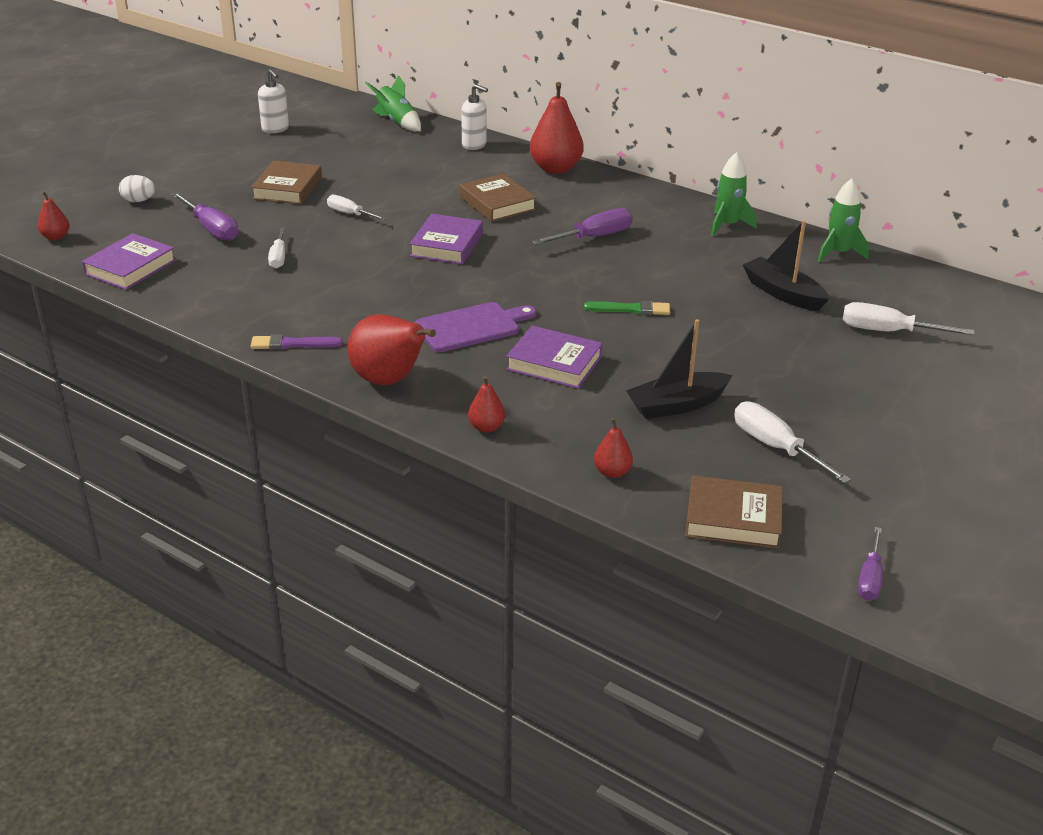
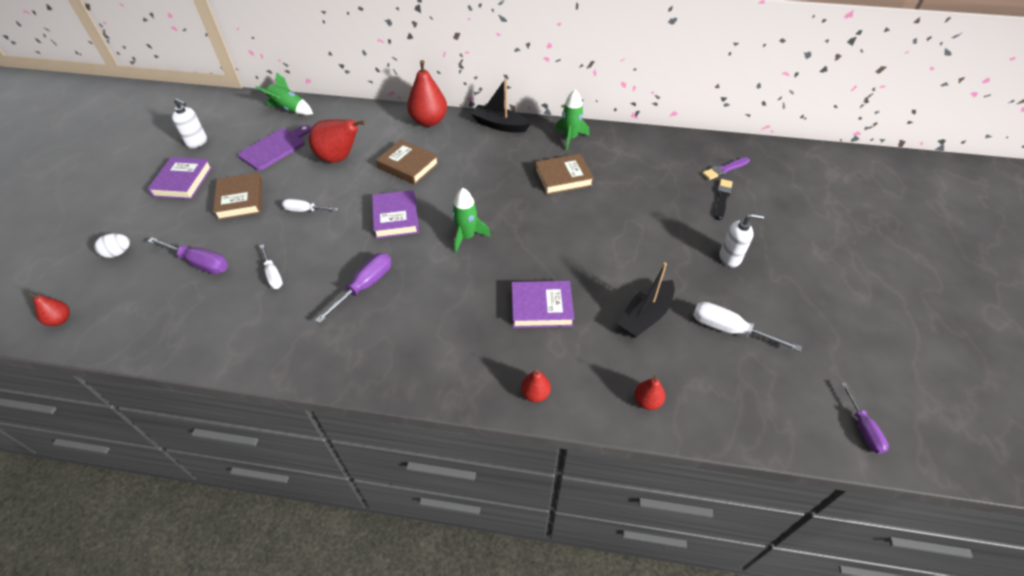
camera: 25 degrees left, 15 degrees up
purple book [82,233,176,290] -> purple book moved to [147,157,212,199]
purple brush [251,334,343,350] -> purple brush moved to [702,157,750,180]
red pear [348,315,436,385] -> red pear moved to [309,119,366,163]
purple cutting board [415,302,537,352] -> purple cutting board moved to [238,125,311,170]
white soap dispenser [461,84,488,150] -> white soap dispenser moved to [719,214,764,267]
purple screwdriver [532,208,633,245] -> purple screwdriver moved to [315,253,392,323]
green brush [584,301,670,315] -> none
brown book [685,475,783,549] -> brown book moved to [535,154,594,195]
black boat [743,221,829,311] -> black boat moved to [471,78,531,133]
green rocket [818,179,869,263] -> green rocket moved to [452,188,491,253]
white screwdriver [842,302,974,335] -> black brush [715,179,733,220]

